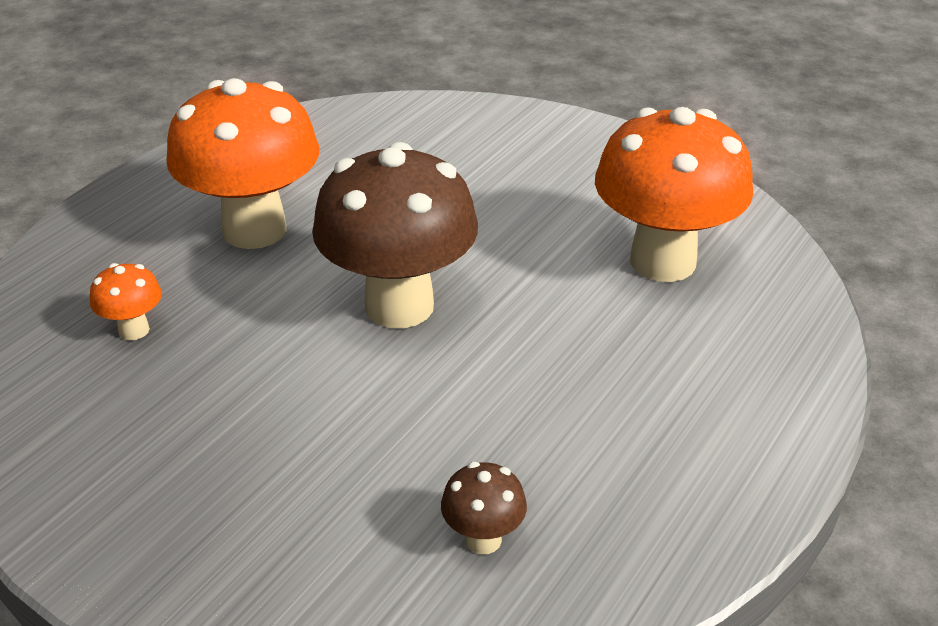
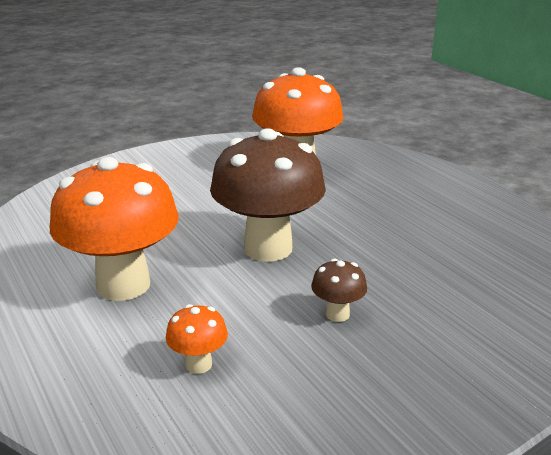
camera: 65 degrees left, 10 degrees down
brown mushroom [441,462,527,554] -> brown mushroom moved to [311,259,367,322]

